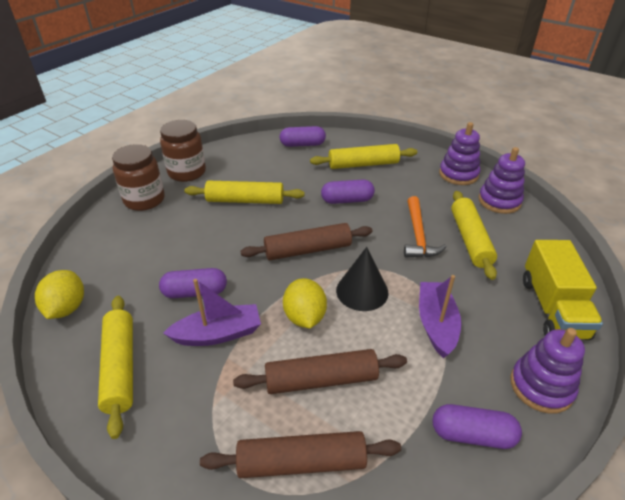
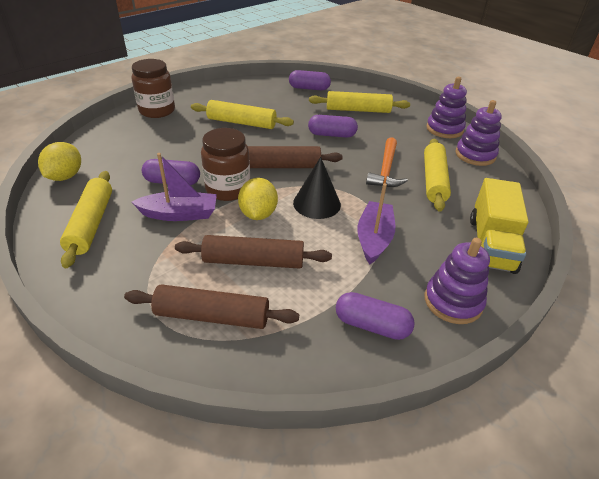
camera: 10 degrees right, 0 degrees up
brown jar [160,120,206,182] -> brown jar moved to [201,128,250,201]

